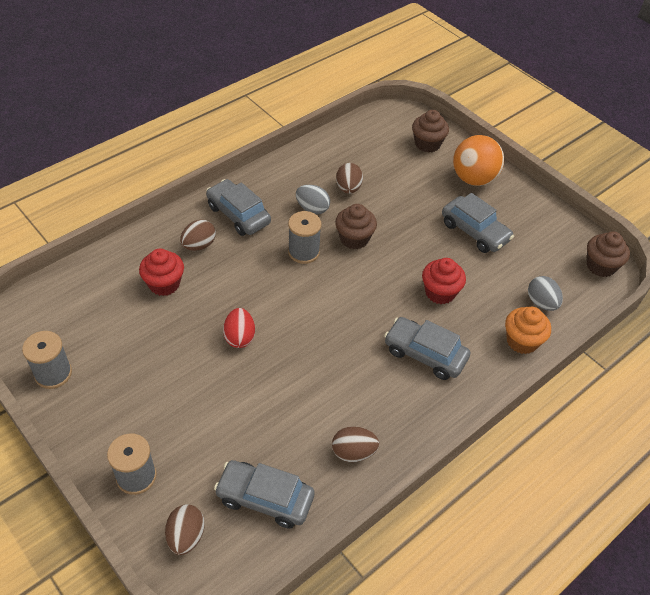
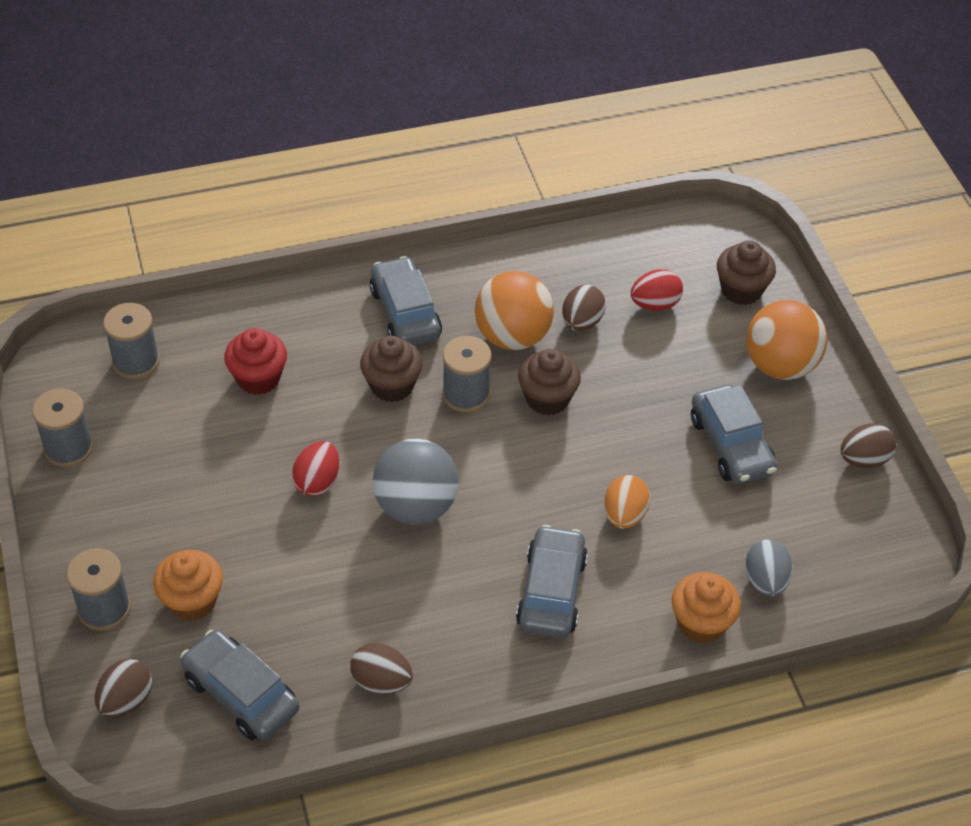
camera: 25 degrees right, 0 degrees up
brown egg [180,220,216,251] -> brown egg moved to [840,423,896,468]
grey egg [296,185,330,214] -> orange ball [475,271,554,350]
grey car [384,317,470,380] -> grey car turned 45 degrees clockwise [516,525,588,638]
red cupcake [422,258,466,304] -> orange egg [604,475,650,529]
brown cupcake [587,232,630,277] -> brown cupcake moved to [360,335,423,402]
none -> grey spool [103,303,160,379]
none -> orange cupcake [153,550,223,621]
none -> grey ball [373,439,459,525]
none -> red egg [630,269,683,311]

